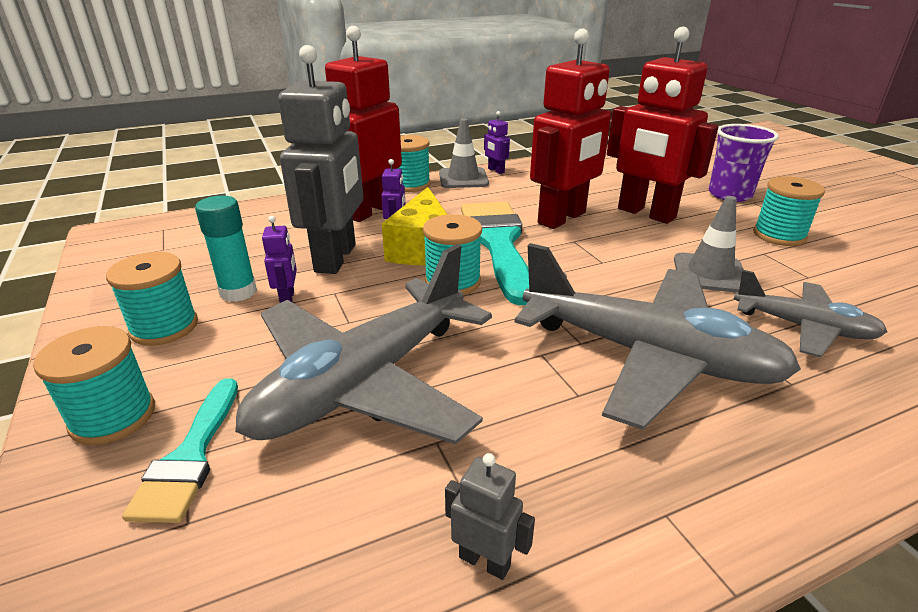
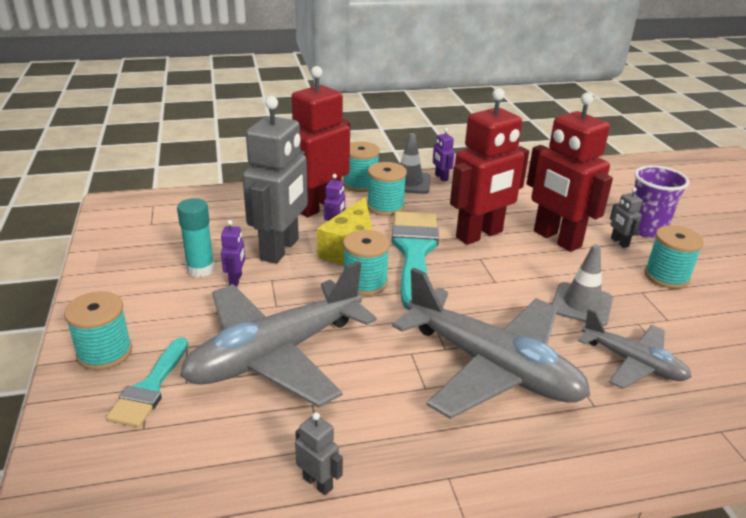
camera: 10 degrees right, 0 degrees up
turquoise spool [106,252,198,346] -> turquoise spool moved to [367,162,407,216]
none -> grey robot [610,187,643,248]

